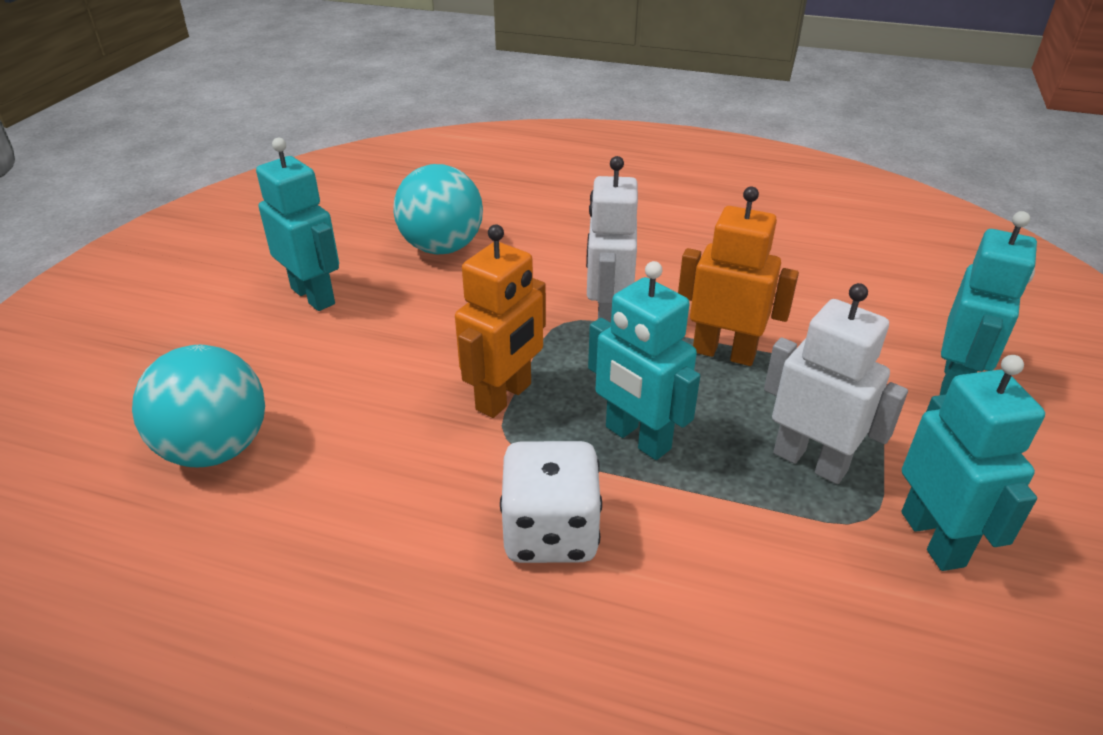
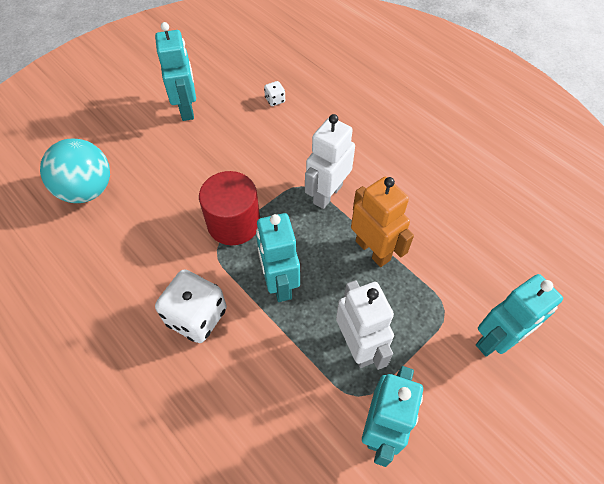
camera: 30 degrees right, 20 degrees up
turquoise ball [393,164,483,255] -> white dice [264,81,285,106]
orange robot [455,225,546,418] -> red cylinder [199,171,260,245]

